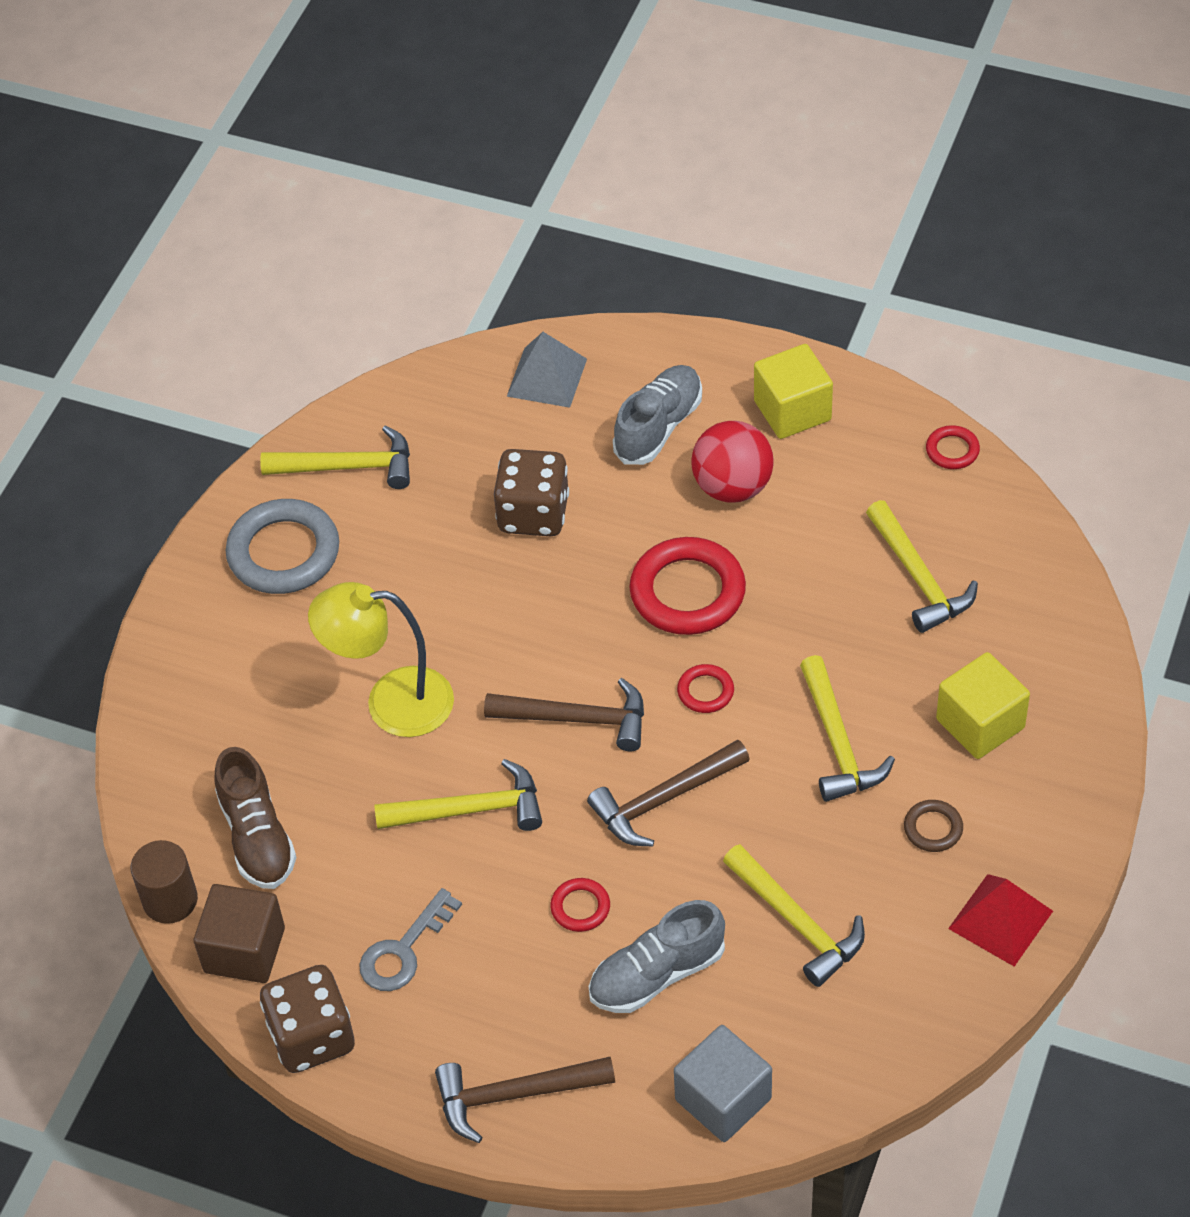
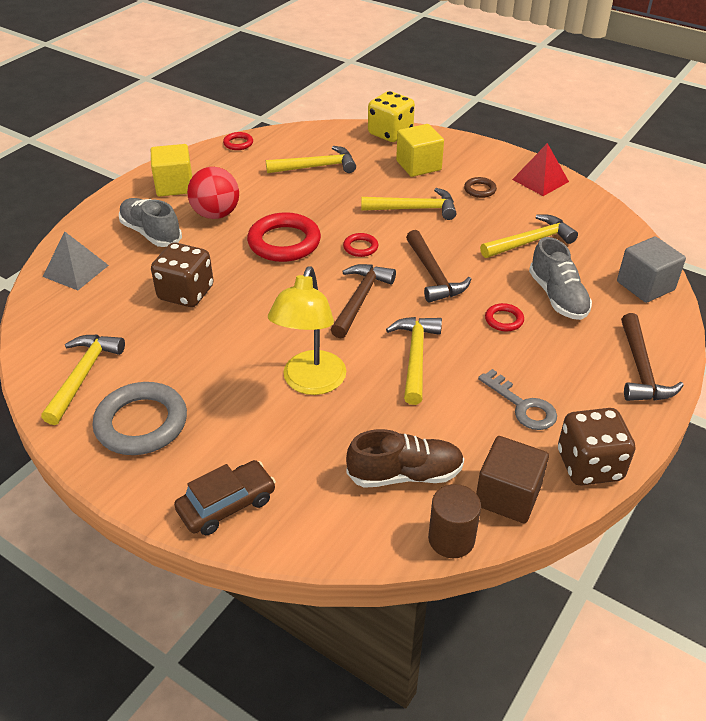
camera: 80 degrees left, 10 degrees down
none -> brown car [174,460,276,535]
none -> yellow dice [368,91,415,142]

